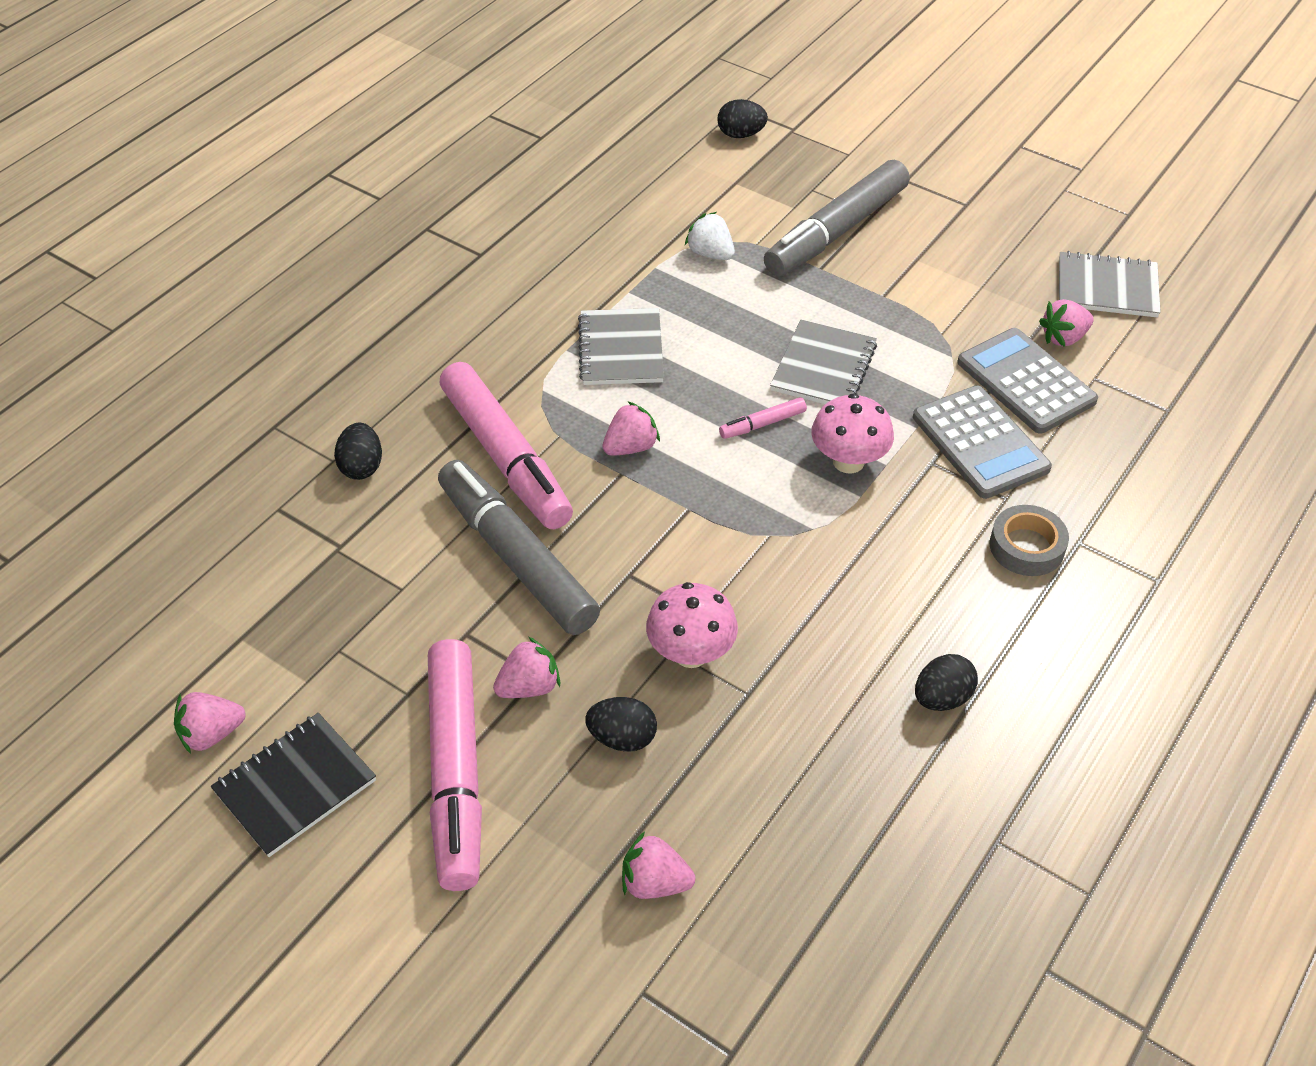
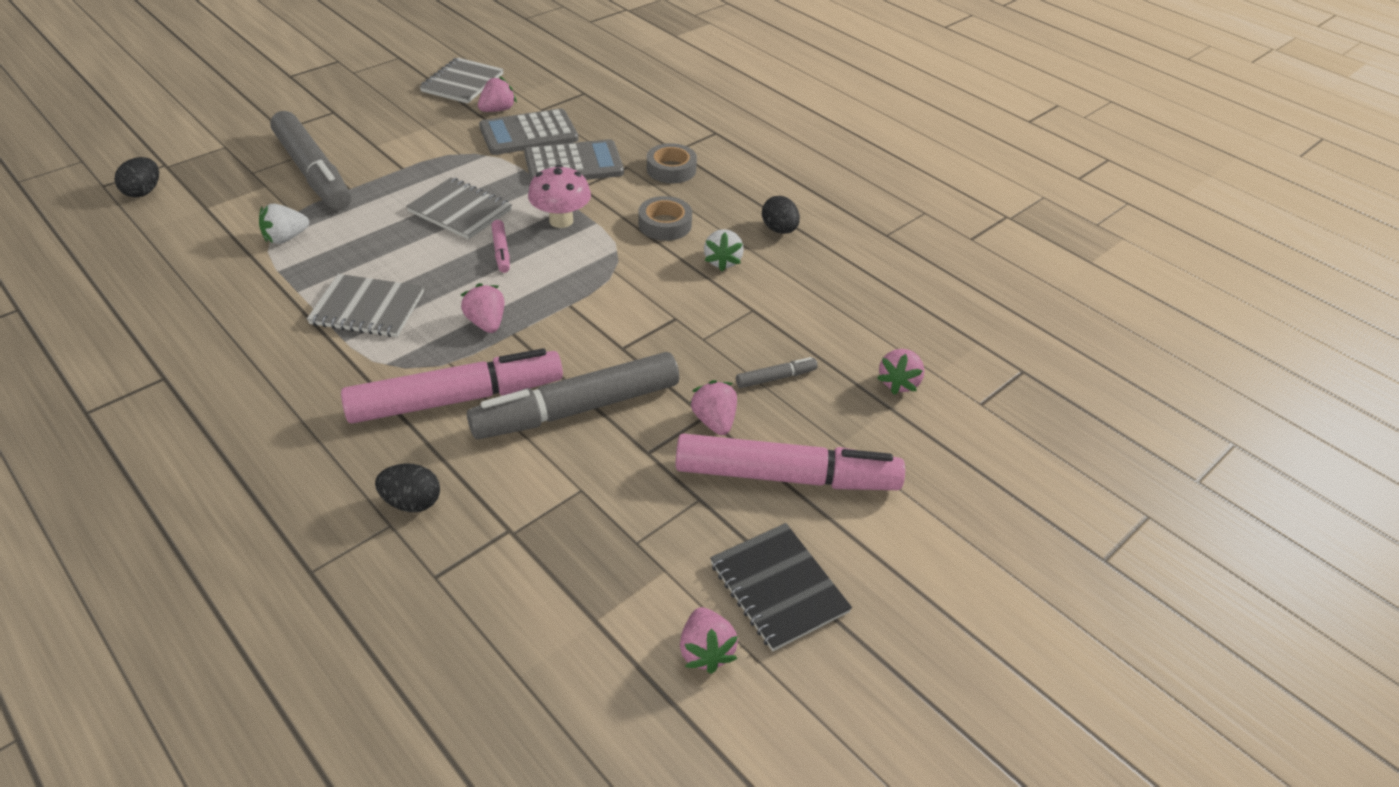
camera: 80 degrees left, 5 degrees down
black egg [585,697,657,752] -> grey marker [736,357,818,388]
pink mushroom [646,582,738,668] -> none
pink strawberry [1039,299,1094,347] -> pink strawberry turned 120 degrees counterclockwise [478,76,517,112]
none -> grey tape [638,196,692,241]
none -> white strawberry [704,229,744,271]

